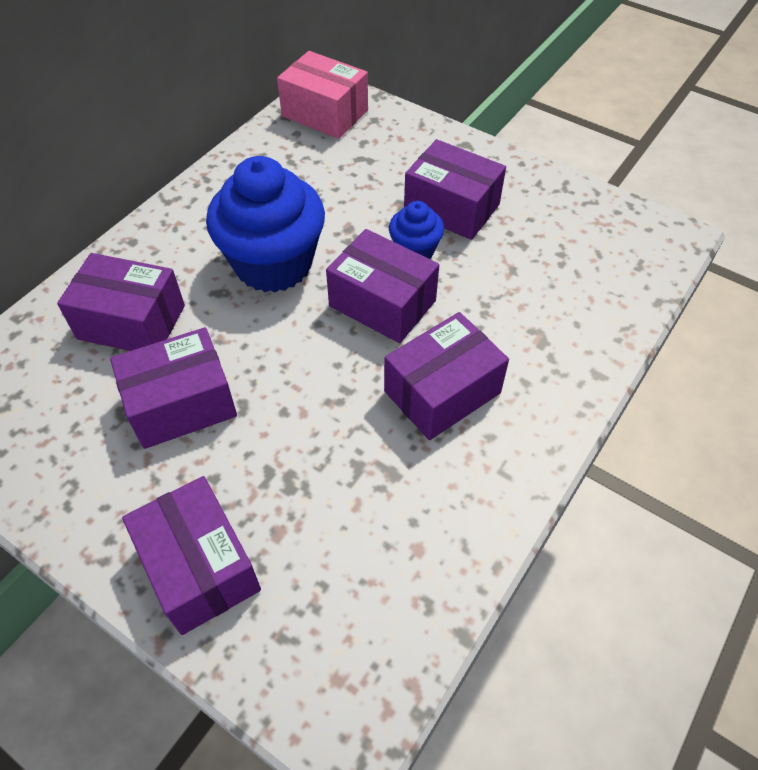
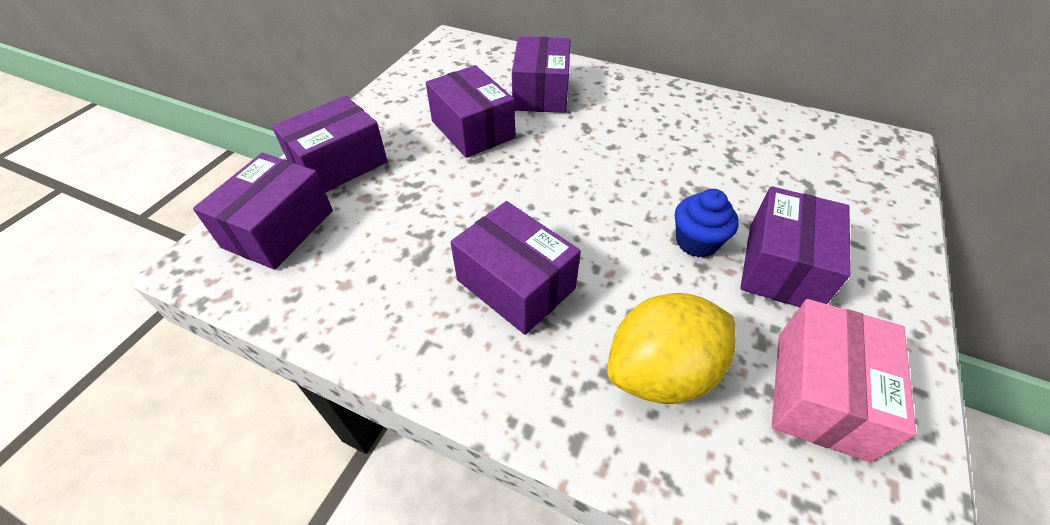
camera: 80 degrees right, 5 degrees down
blue cupcake [206,156,325,292] -> none
pink box [277,51,368,139] -> pink box moved to [772,299,916,462]
purple box [326,229,439,343] -> purple box moved to [193,153,333,270]
none -> yellow lemon [607,293,736,404]

